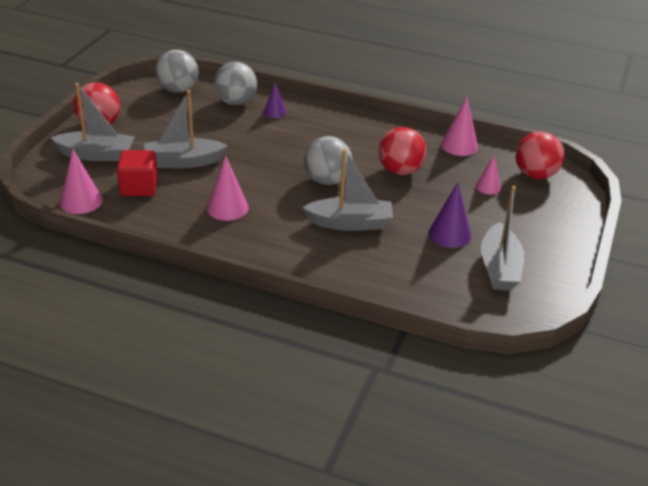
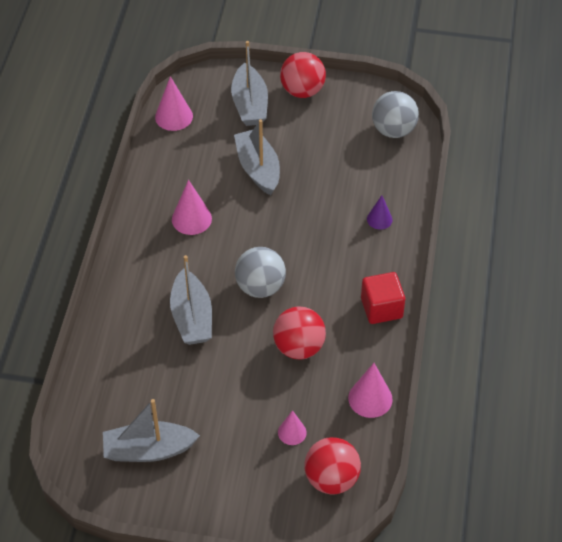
camera: 80 degrees right, 15 degrees up
red cube [117,150,158,196] -> red cube moved to [361,272,405,324]
grey ball [214,62,257,105] -> none
purple cone [429,182,471,248] -> none

